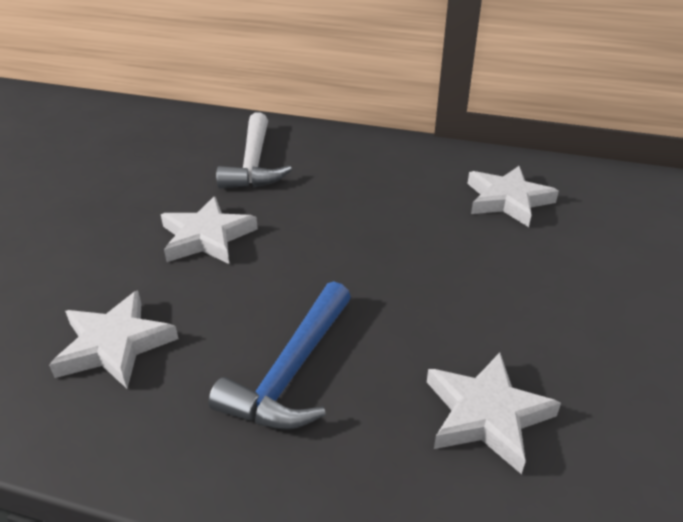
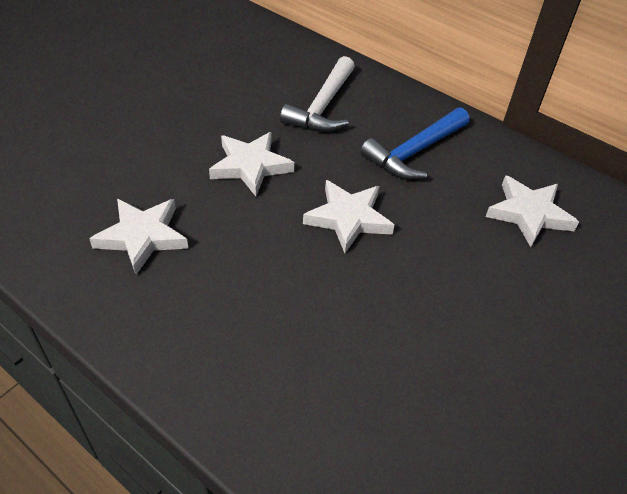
camera: 20 degrees right, 10 degrees up
blue hammer [208,282,351,430] -> blue hammer moved to [360,107,469,179]
white star [427,353,561,474] -> white star moved to [303,180,394,253]

